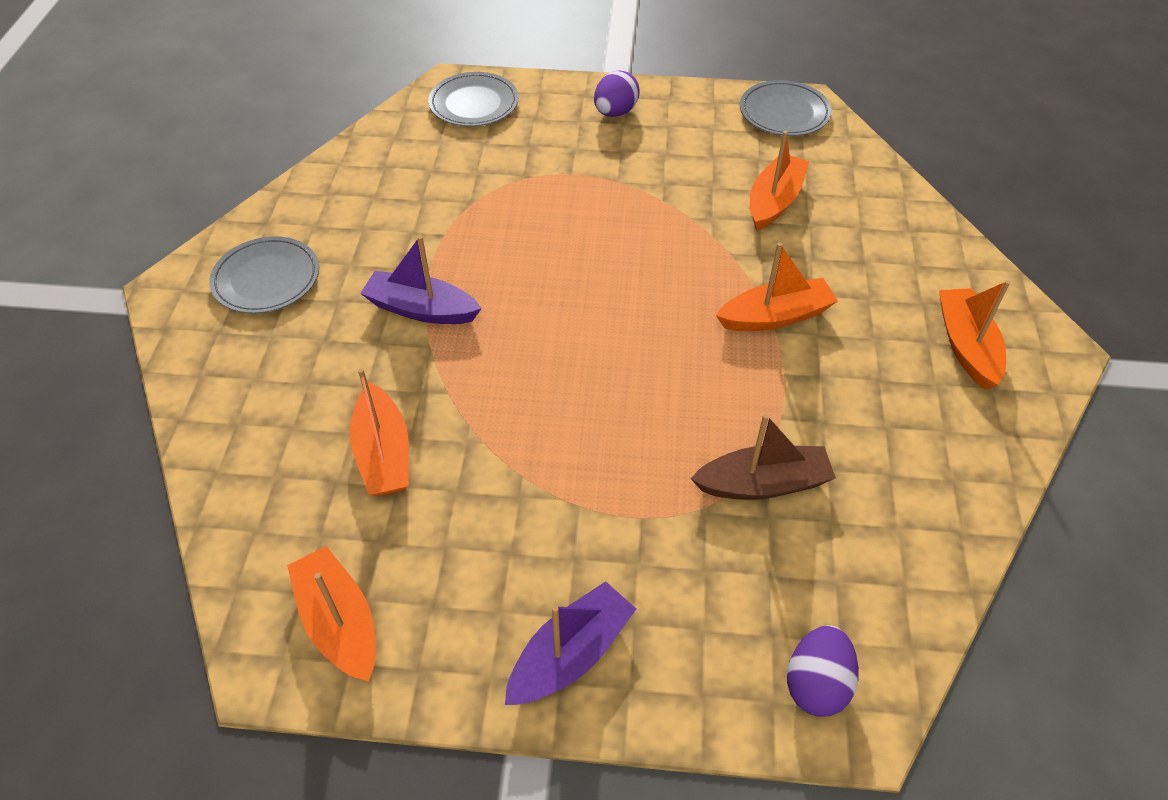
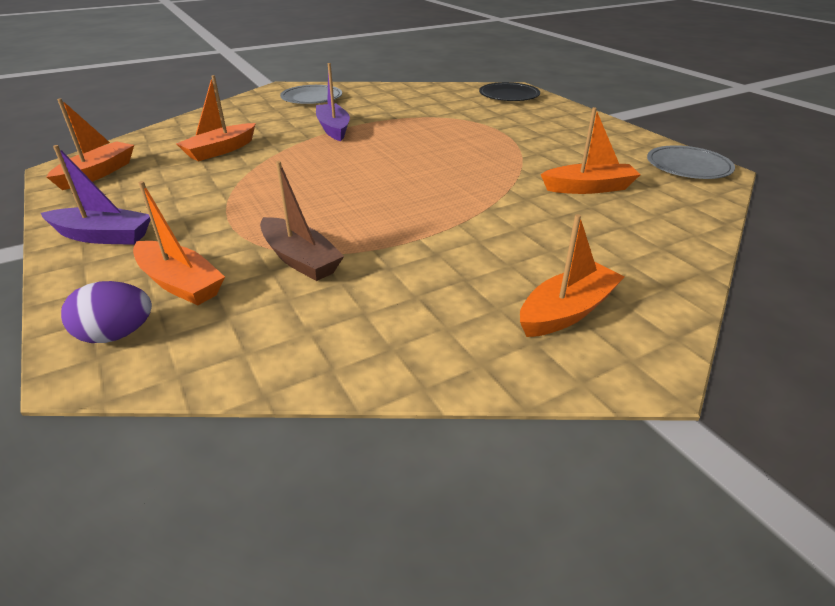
camera: 55 degrees right, 15 degrees down
grey plate [428,72,519,127] -> black plate [479,82,540,101]
purple egg [594,70,639,117] -> none
orange boat [716,243,838,331] -> orange boat moved to [133,181,225,305]

